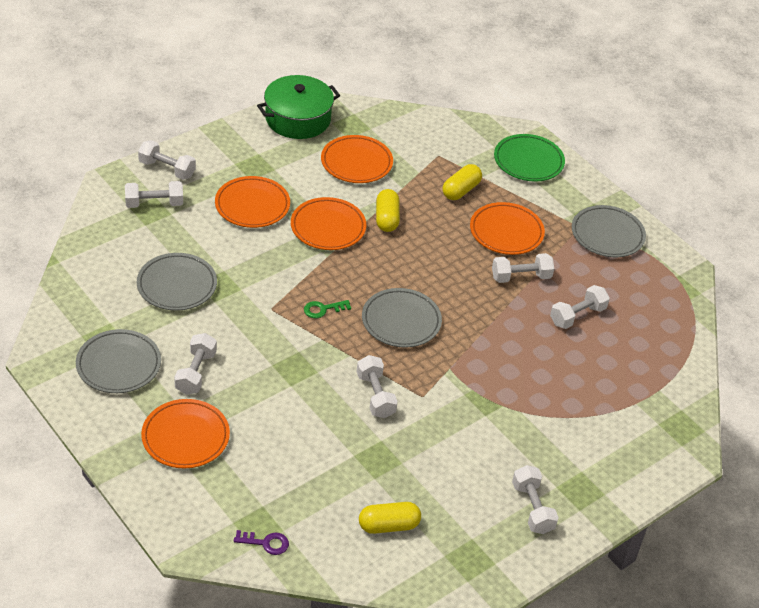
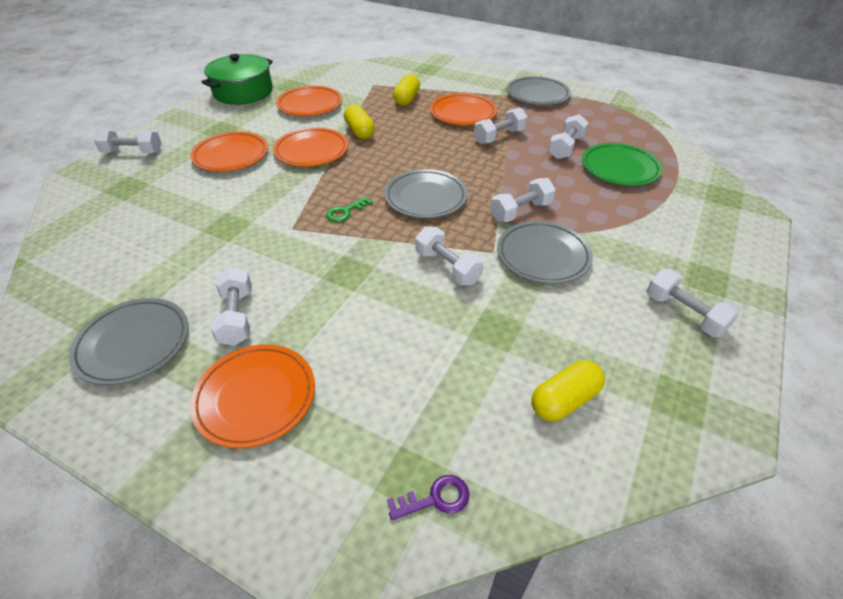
camera: 20 degrees left, 0 degrees up
white dumbbell [125,181,183,208] -> white dumbbell moved to [490,178,556,222]
grey plate [137,253,217,311] -> grey plate moved to [497,221,593,284]
green plate [494,134,565,182] -> green plate moved to [582,143,662,186]

